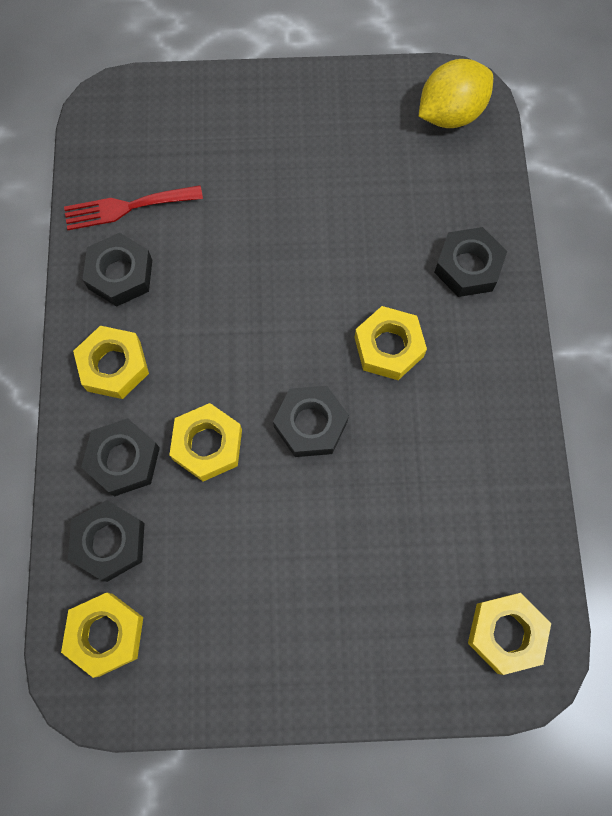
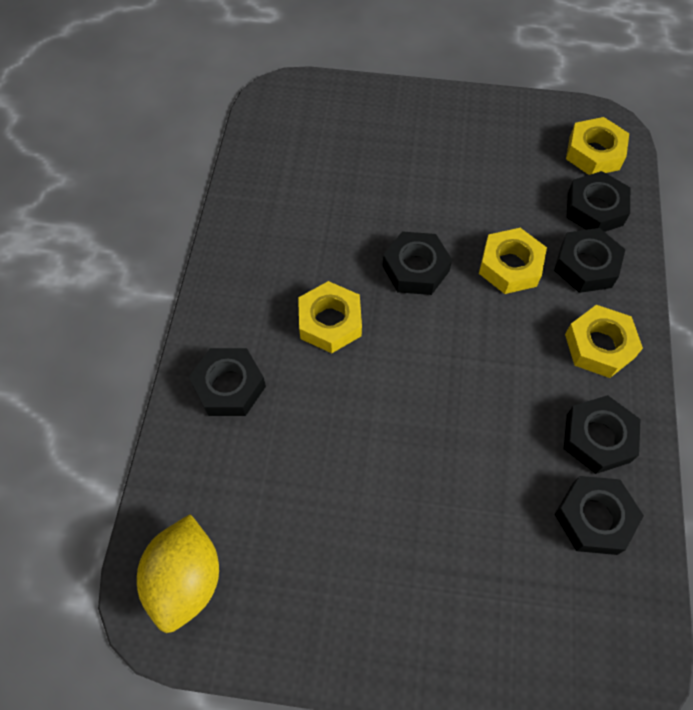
camera: 170 degrees left, 10 degrees down
red fork [64,185,203,230] -> black nut [554,476,644,555]
yellow lemon [419,59,493,128] -> yellow lemon turned 60 degrees counterclockwise [137,514,219,633]
yellow nut [468,593,551,675] -> none

